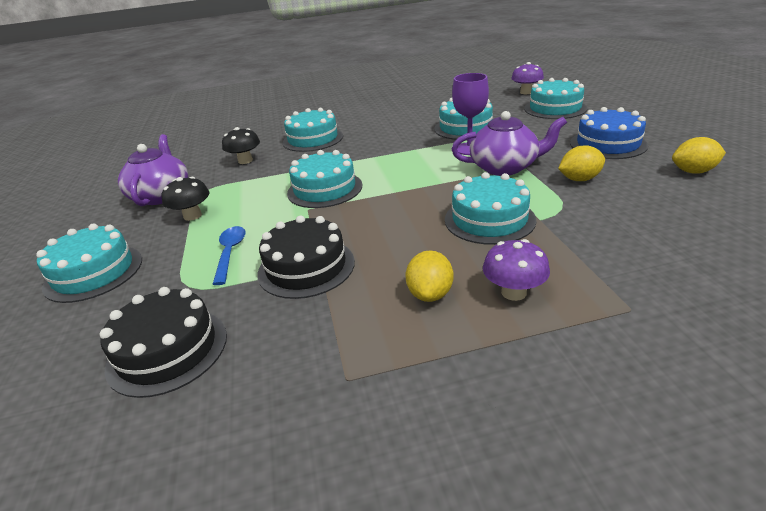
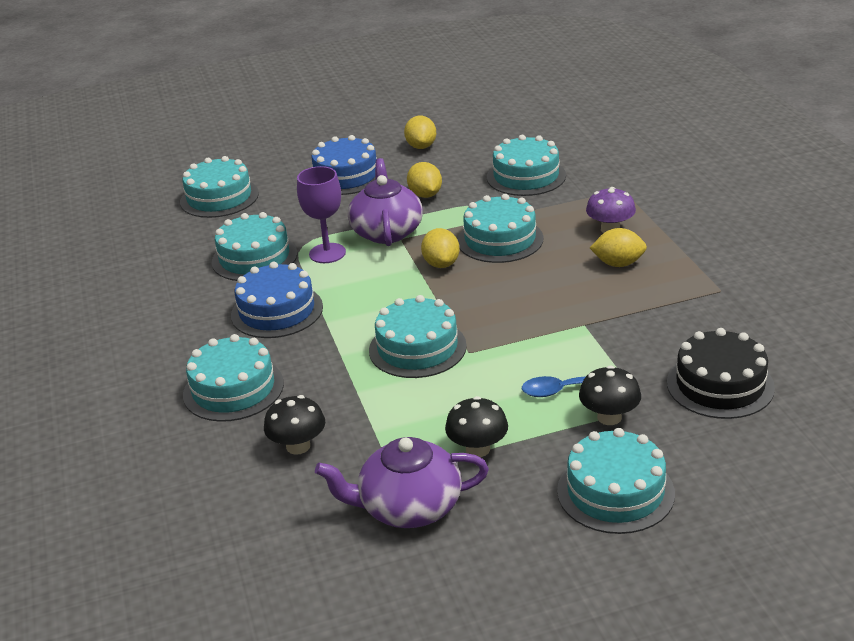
camera: 95 degrees left, 0 degrees up
black cake [258,216,355,299] -> none
purple mushroom [511,62,544,94] -> none
none -> blue cake [231,262,323,338]
none -> yellow lemon [421,228,460,268]
none -> turquoise cake [487,135,566,196]
none -> black mushroom [579,365,641,425]

